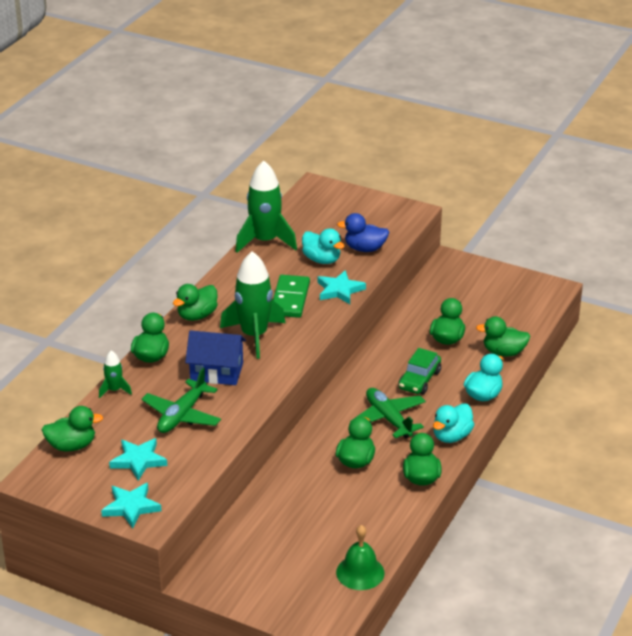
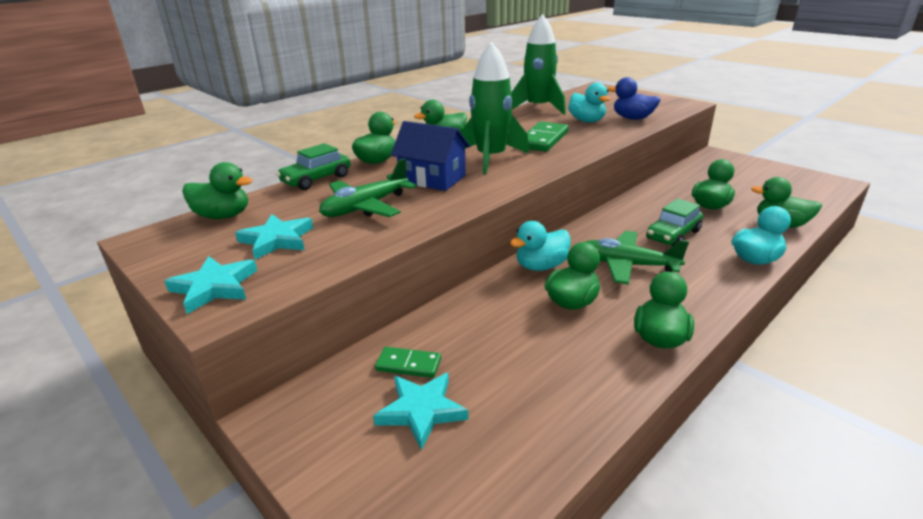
camera: 20 degrees right, 5 degrees down
green rocket [99,351,132,398] -> green car [276,143,351,190]
turquoise star [317,270,366,304] -> turquoise star moved to [373,373,469,450]
green bell [336,525,385,590] -> none
green plane [350,388,426,438] -> green plane turned 60 degrees counterclockwise [586,231,689,285]
turquoise duck [433,403,474,443] -> turquoise duck moved to [510,221,571,271]
none -> green domino [375,347,441,378]

